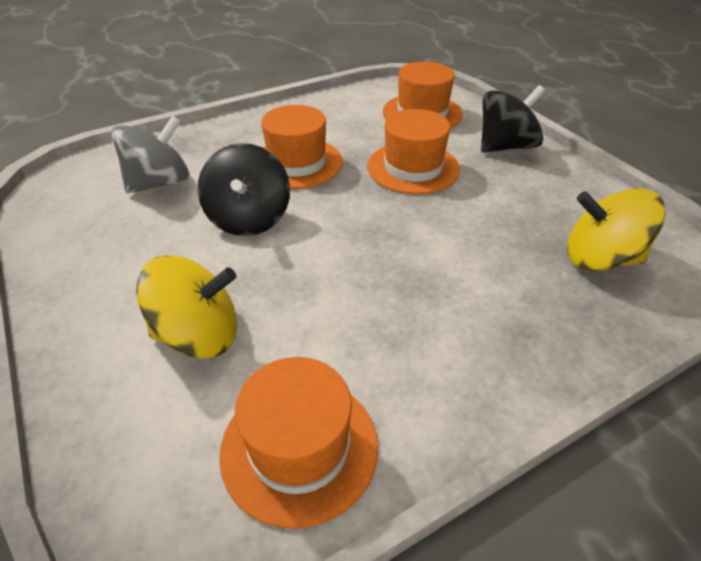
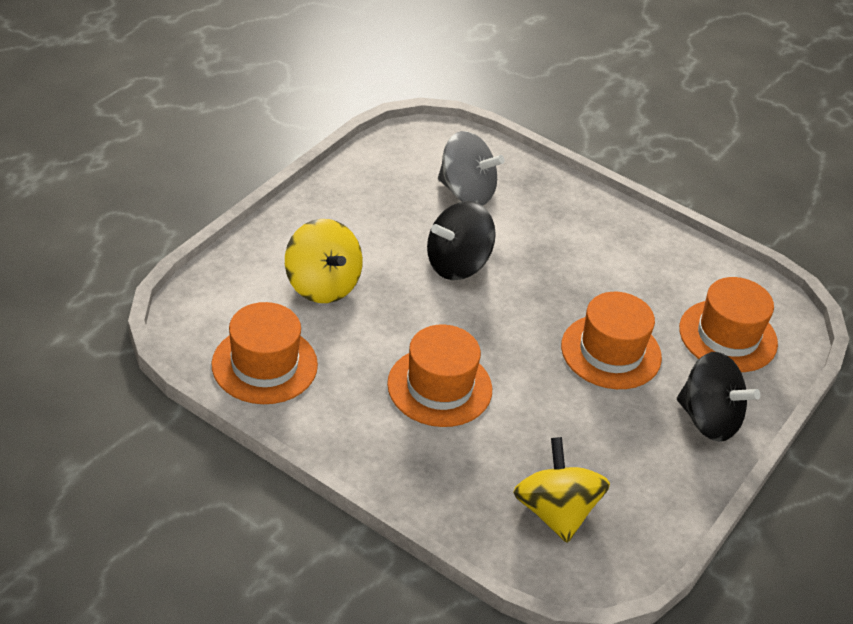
camera: 60 degrees right, 0 degrees up
orange hat [261,105,343,189] -> orange hat moved to [387,324,492,427]

